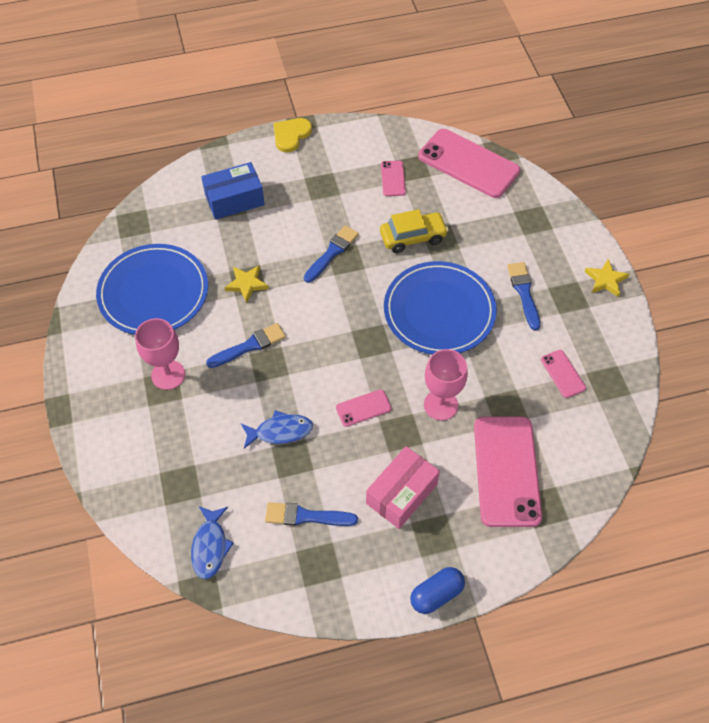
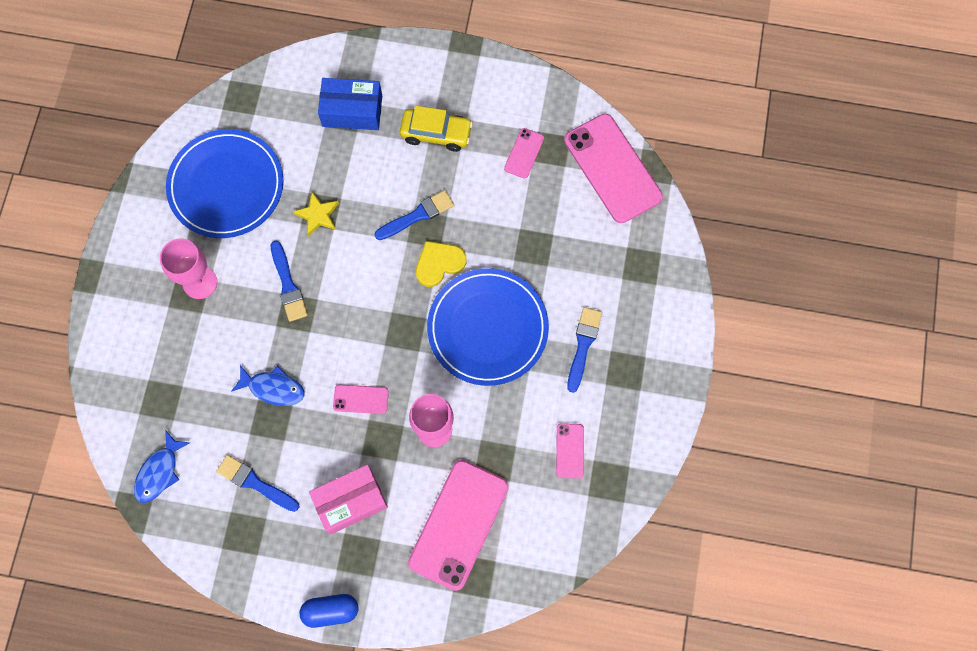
camera: 25 degrees right, 15 degrees up
blue brush [206,323,286,368] -> blue brush turned 75 degrees clockwise [271,241,308,322]
yellow heart [273,118,312,152] -> yellow heart moved to [415,241,467,287]
yellow car [380,209,448,253] -> yellow car moved to [400,106,473,152]
yellow star [584,259,629,297] -> none

